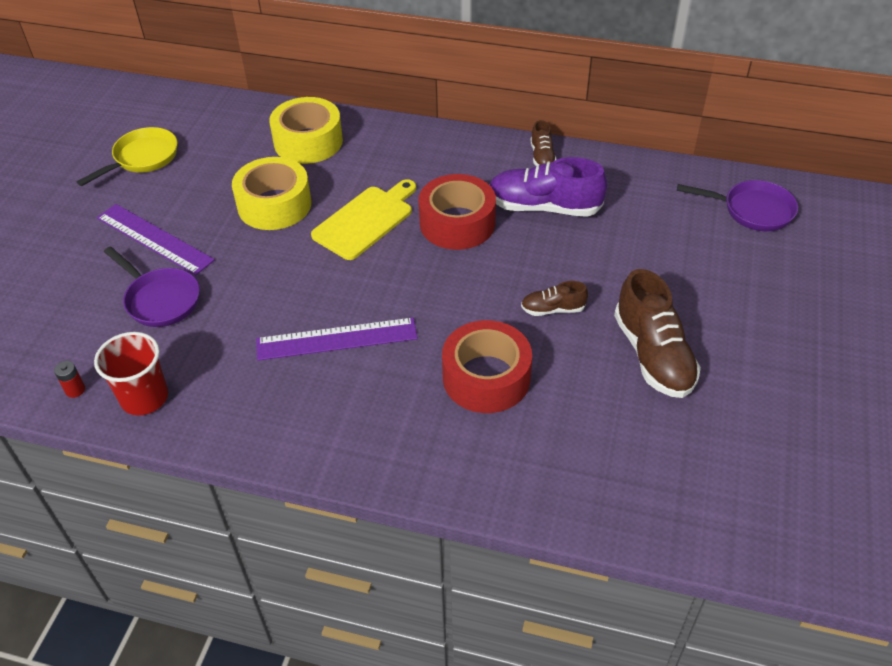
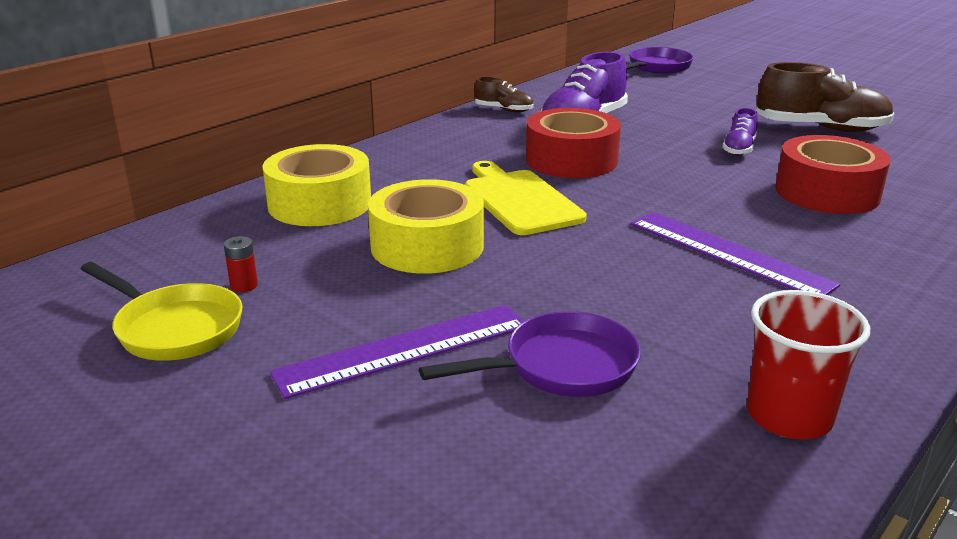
camera: 65 degrees left, 20 degrees down
red battery [54,361,85,398] -> red battery moved to [224,236,258,292]
yellow pan [77,127,177,186] -> yellow pan turned 150 degrees clockwise [81,262,243,361]
purple ruler [256,317,418,361] -> purple ruler turned 60 degrees counterclockwise [631,212,840,295]
brown shoe [521,281,588,316] -> purple shoe [722,108,758,156]

